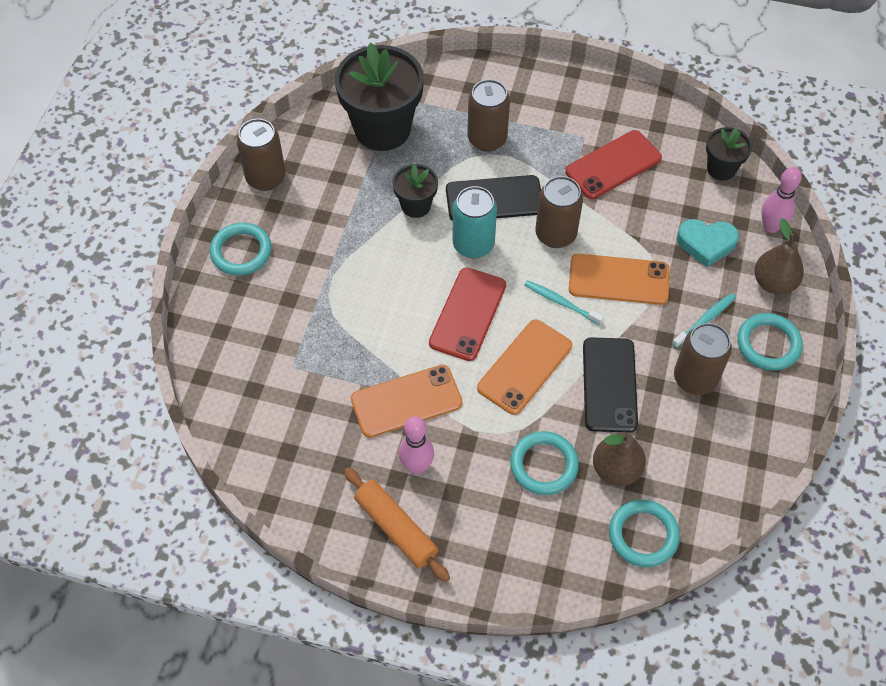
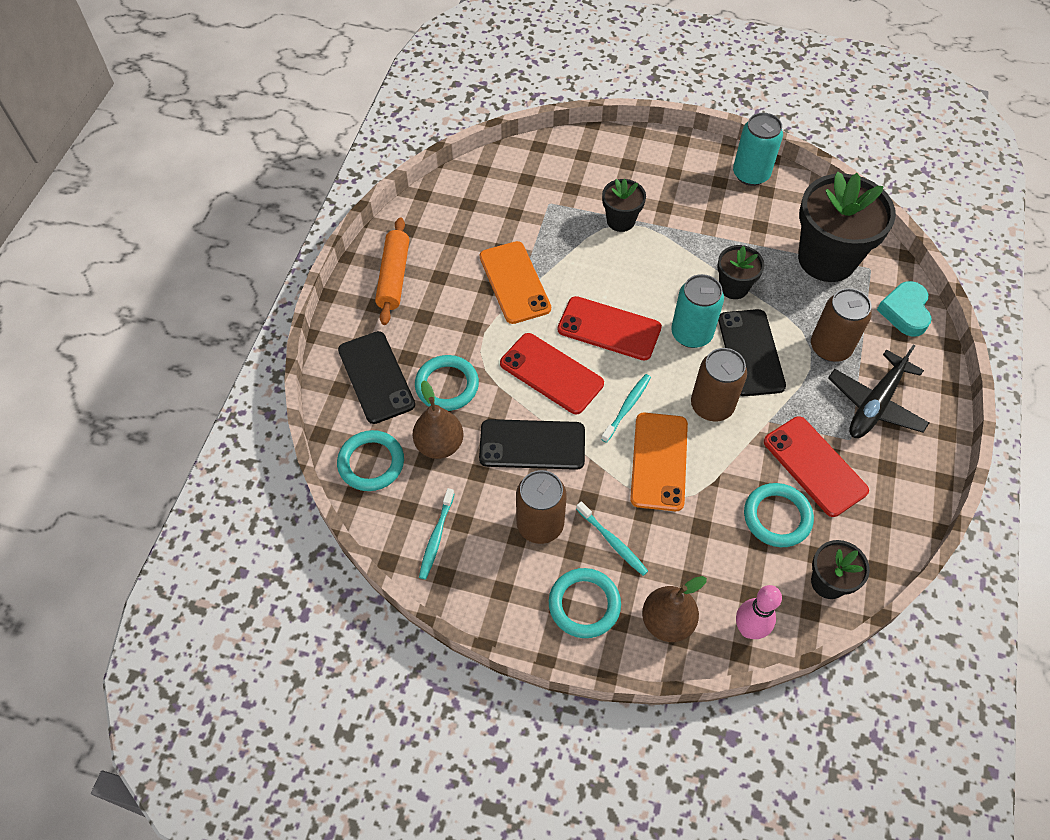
camera: 90 degrees right, 0 degrees up
turquoise ring [210,223,272,276] -> turquoise ring moved to [744,483,814,547]
brown can [237,119,286,191] -> turquoise can [733,113,783,186]
orange rolling pin [344,468,450,582] -> orange rolling pin turned 45 degrees counterclockwise [375,217,409,325]
pink bowling pin [399,416,434,474] -> none
orange phone [477,319,572,415] -> red phone [500,333,604,414]
turquoise heart [677,219,739,267] -> turquoise heart moved to [877,281,932,337]
none -> black phone [338,331,415,424]
none -> turquoise toothbrush [419,488,454,580]
none -> black flower pot [602,179,646,232]
none -> black plane [828,344,929,438]

